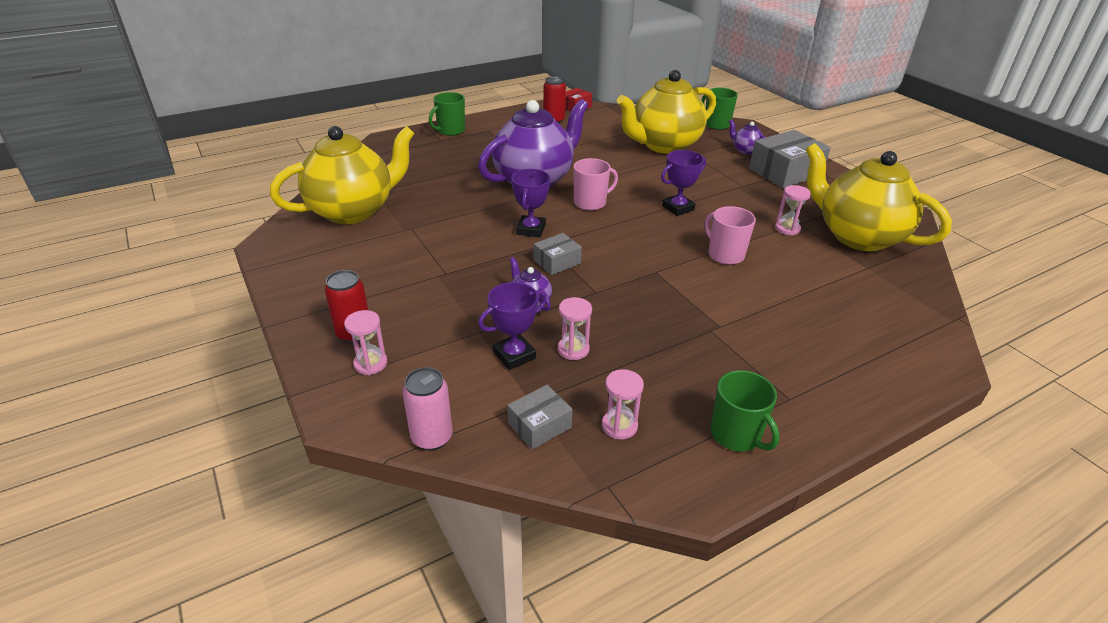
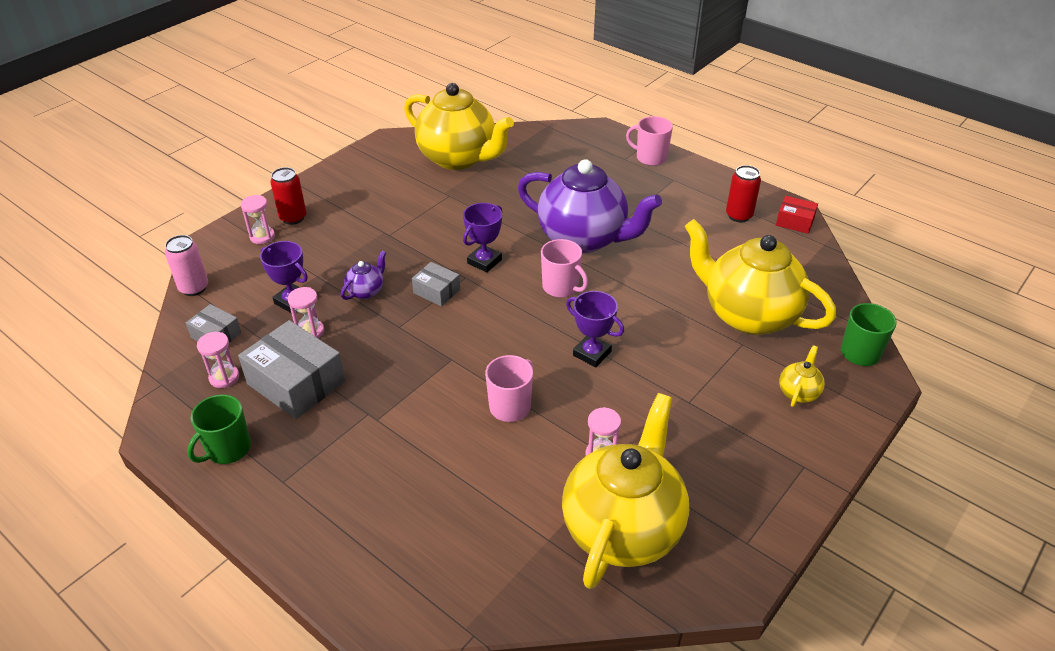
camera: 70 degrees right, 5 degrees up
green mug [429,92,465,136] -> pink mug [626,116,673,166]
purple trophy [511,169,550,237] -> purple trophy turned 45 degrees counterclockwise [463,203,502,273]
purple teapot [729,119,766,155] -> yellow teapot [779,345,825,407]
grey box [749,130,831,188] -> grey box moved to [238,320,345,419]

